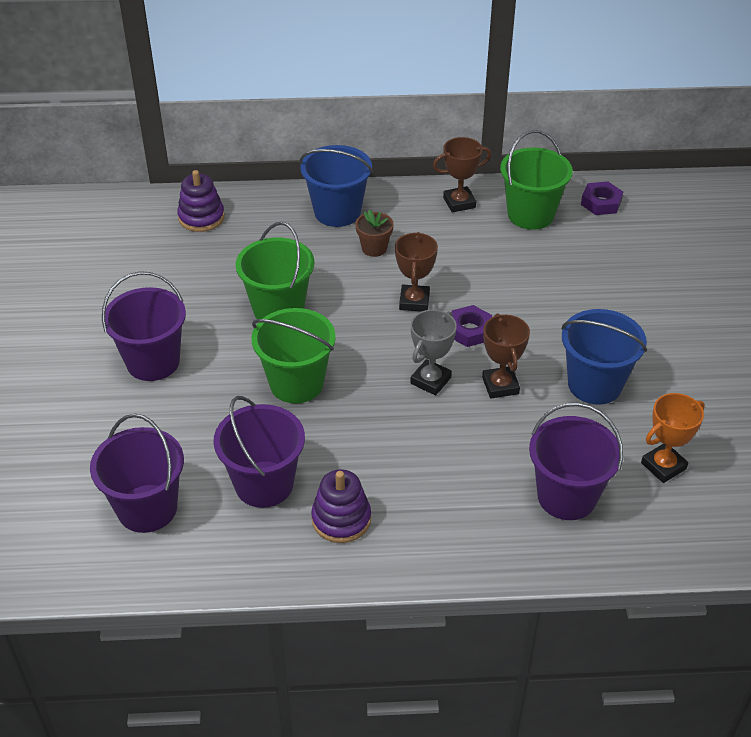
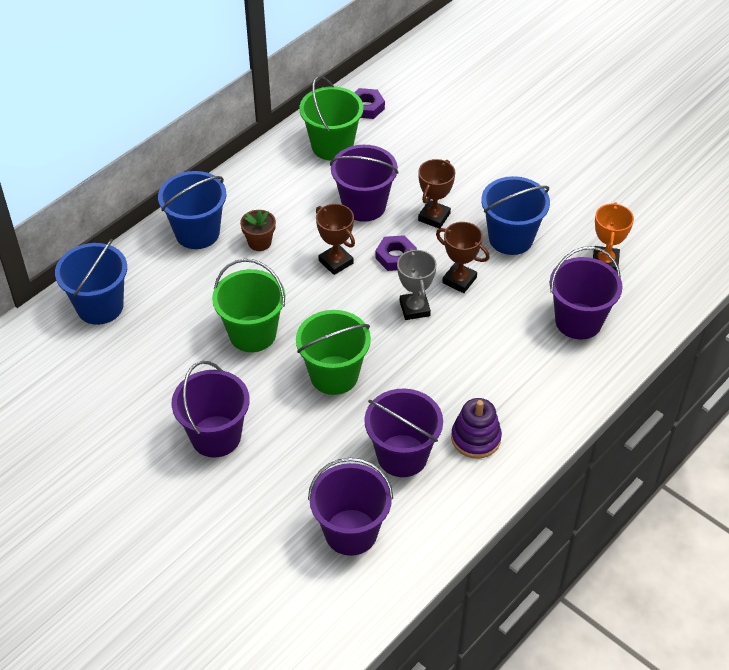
camera: 45 degrees left, 5 degrees up
purple stacking toy [177,170,225,232] -> blue bucket [55,239,127,325]
brown trophy [433,137,491,213] -> brown trophy moved to [418,159,455,229]
none -> purple bucket [330,145,399,222]

